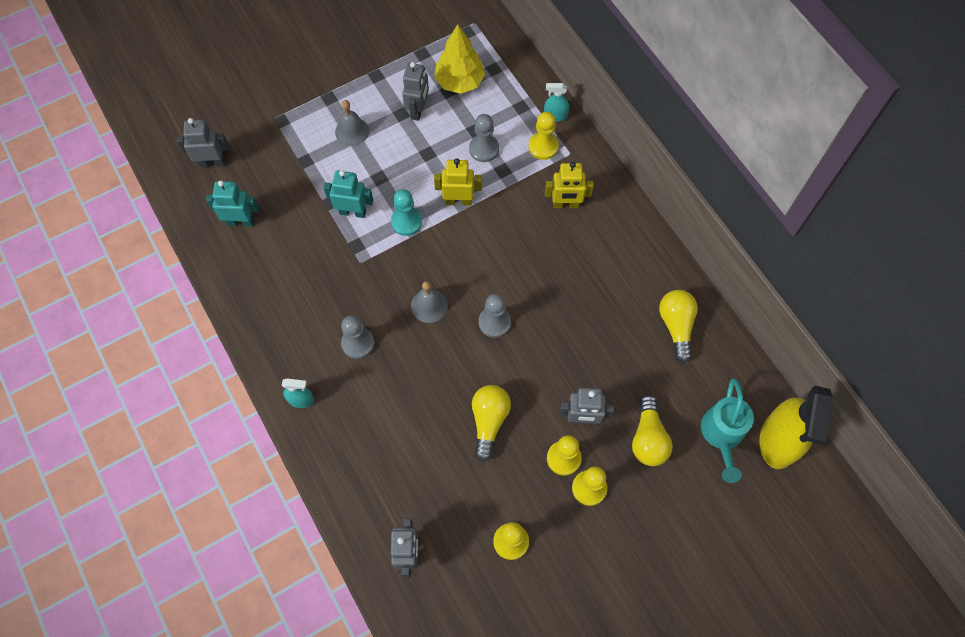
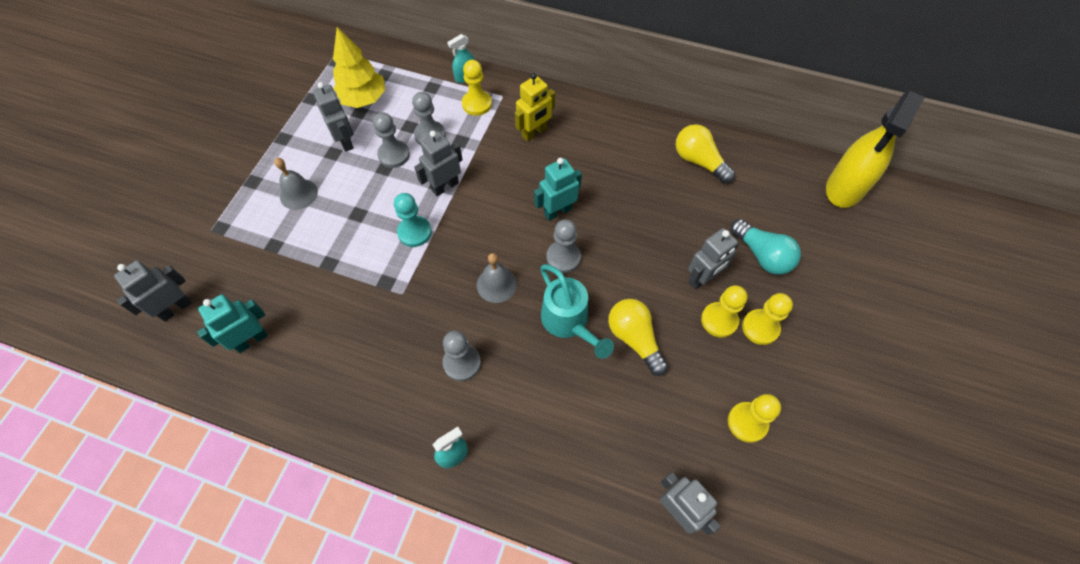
camera: 40 degrees left, 5 degrees down
turquoise robot [324,170,373,218] -> turquoise robot moved to [534,158,582,221]
yellow robot [434,158,482,206] -> grey robot [414,131,462,196]
yellow light bulb [632,395,673,466] -> turquoise light bulb [731,219,801,275]
turquoise watering can [701,378,754,483] -> turquoise watering can moved to [540,264,614,359]
yellow spray bottle [759,386,833,469] -> yellow spray bottle turned 60 degrees clockwise [826,91,925,208]
none -> grey pawn [373,112,410,168]

